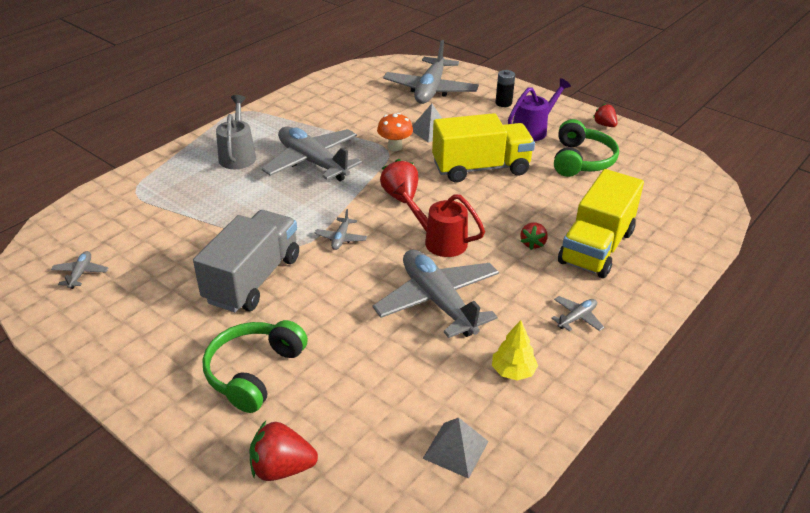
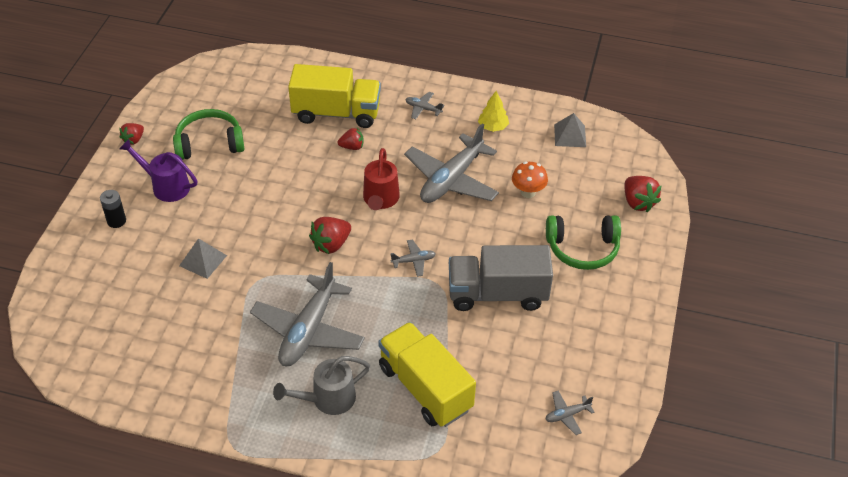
camera: 115 degrees left, 10 degrees up
orange mushroom [377,113,413,151] -> orange mushroom moved to [512,162,548,198]
grey plane [383,40,479,104] -> none
yellow truck [432,113,535,183] -> yellow truck moved to [378,322,476,427]

